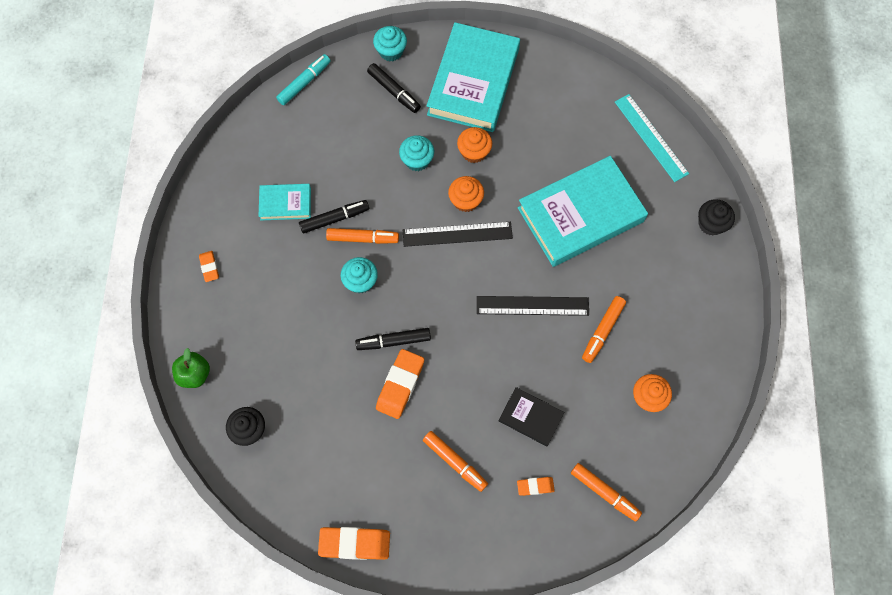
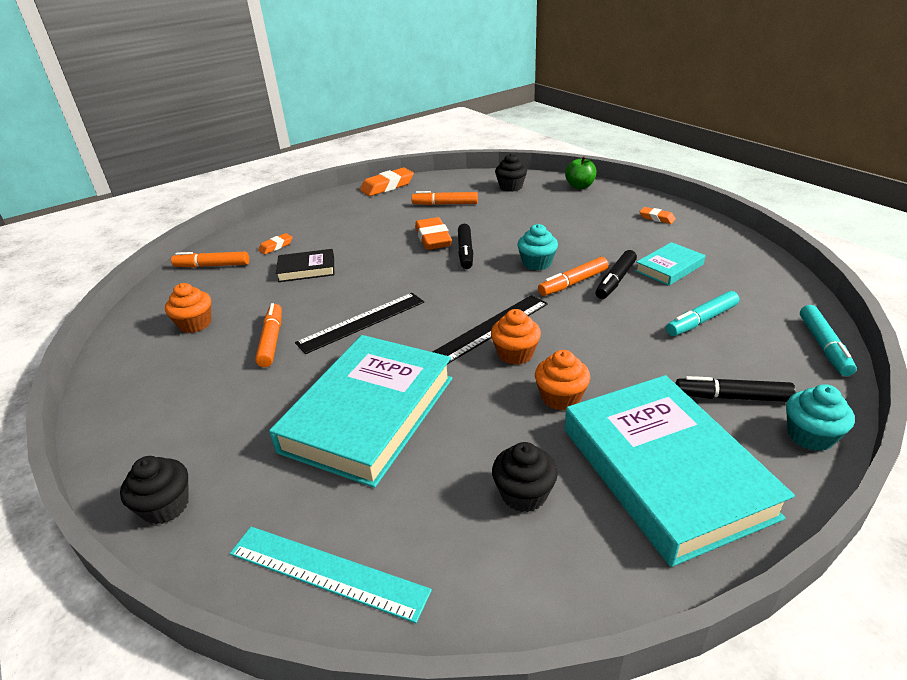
camera: 145 degrees right, 35 degrees down
black marker [355,328,431,350] -> black marker turned 135 degrees clockwise [458,224,473,269]
turquoise cupcake [399,135,434,171] -> none
orange marker [423,431,488,492] -> orange marker moved to [411,191,478,205]
none -> black cupcake [492,442,558,512]
none -> turquoise marker [666,291,739,336]

